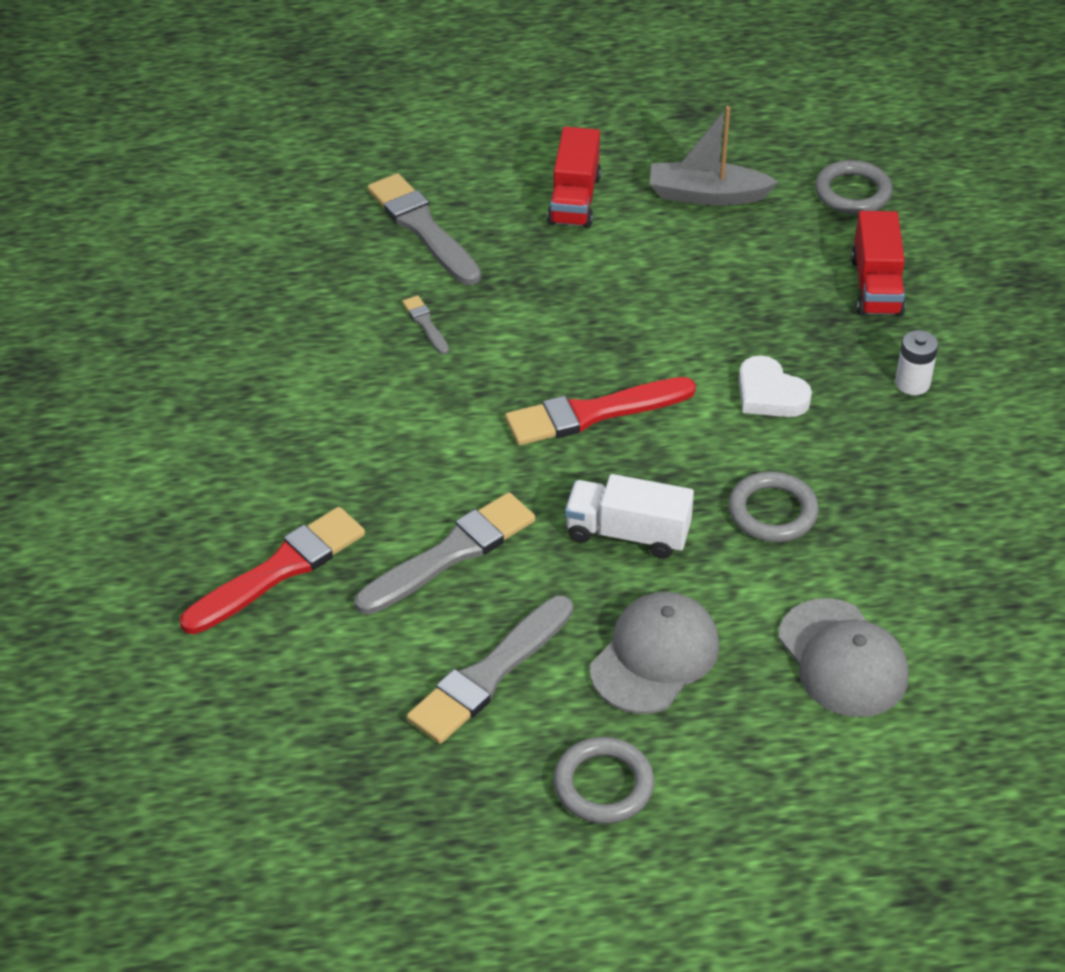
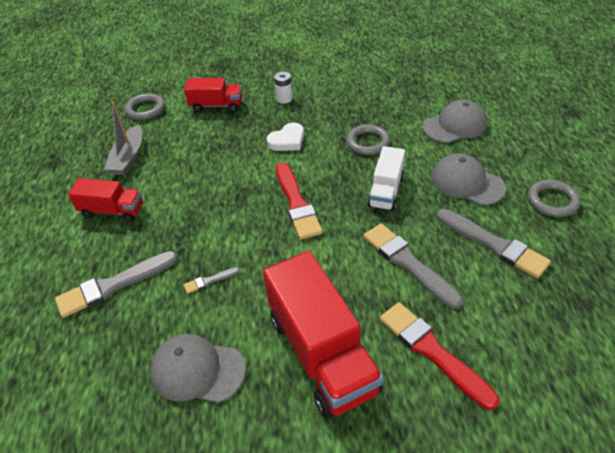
camera: 85 degrees left, 0 degrees up
none -> grey cap [150,334,246,403]
none -> red truck [263,251,384,419]

